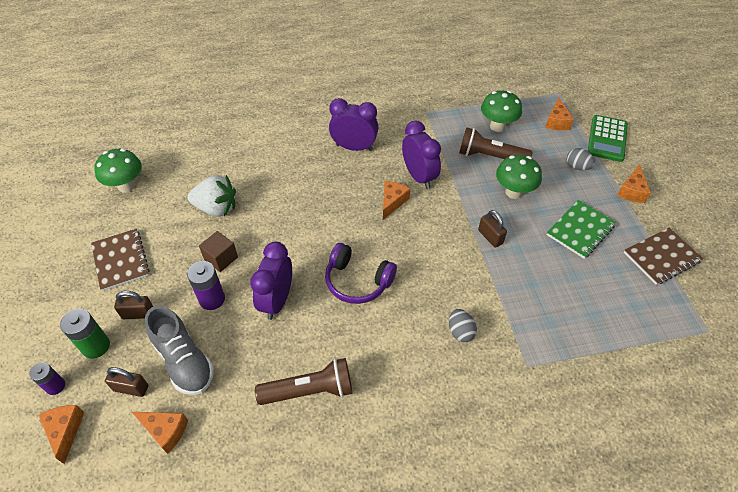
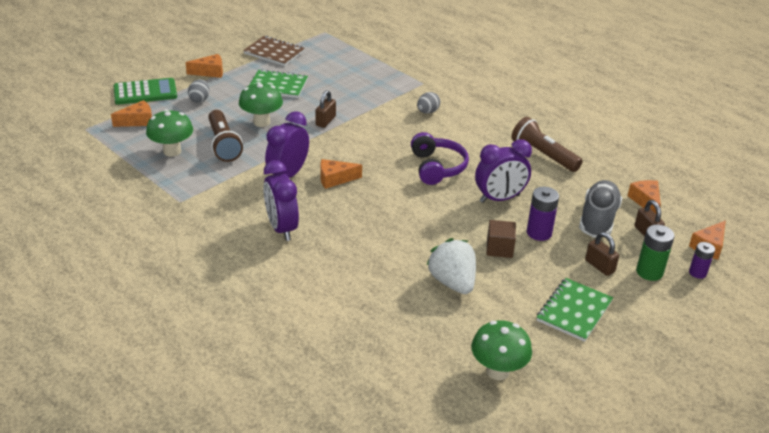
camera: 125 degrees left, 15 degrees down
brown notebook [91,229,149,291] -> green notebook [537,278,613,342]

